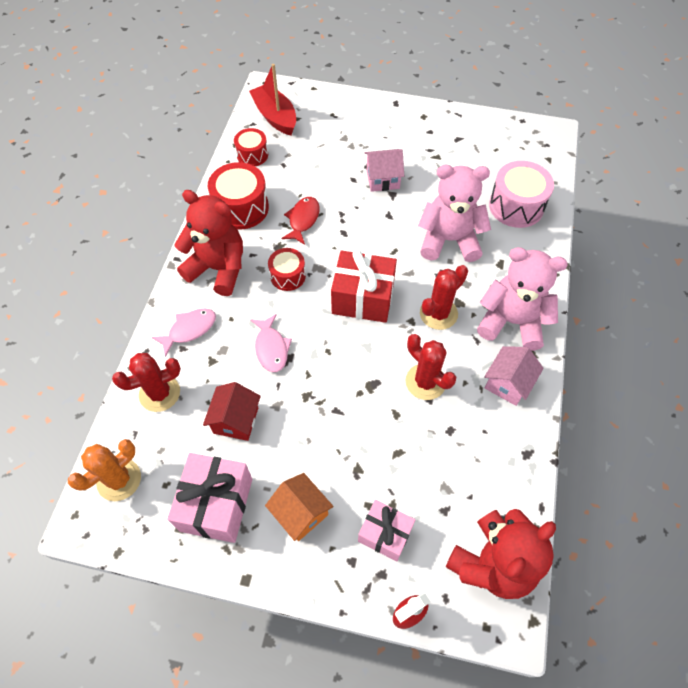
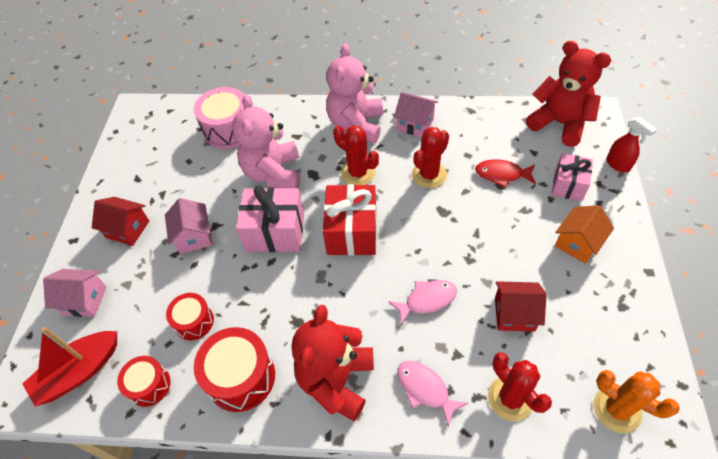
camera: 95 degrees left, 5 degrees down
pink gift [167,453,252,543] -> pink gift moved to [236,185,304,252]
red drum [268,248,306,291] -> red drum moved to [166,293,214,341]
red fish [281,197,320,245] -> red fish moved to [475,160,536,188]
none -> pink house [43,269,107,317]
none -> red house [92,197,149,246]

